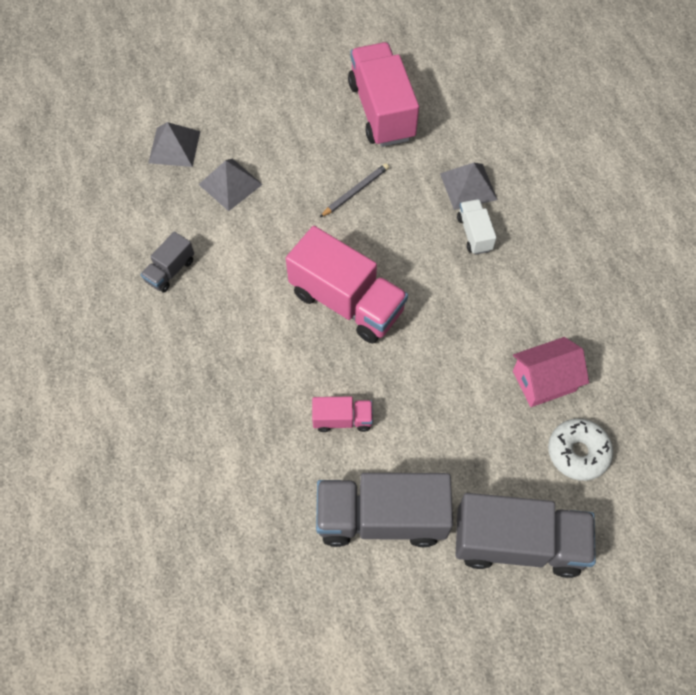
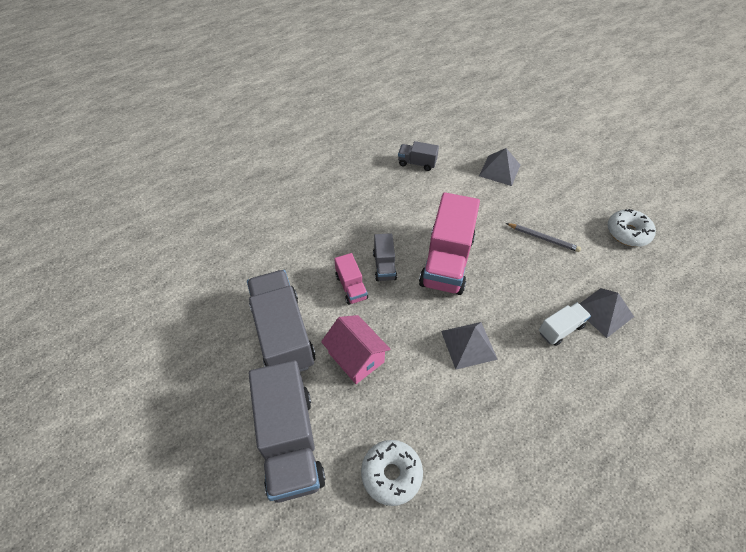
camera: 70 degrees right, 10 degrees down
grey pyramid [148,122,200,167] -> grey pyramid moved to [441,322,498,369]
pink truck [348,42,419,147] -> white donut [608,209,656,247]
pink house [513,337,589,407] -> pink house moved to [321,315,390,384]
none -> grey truck [373,233,397,281]

